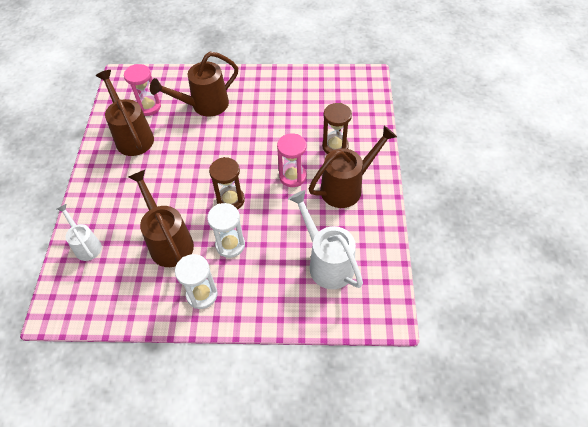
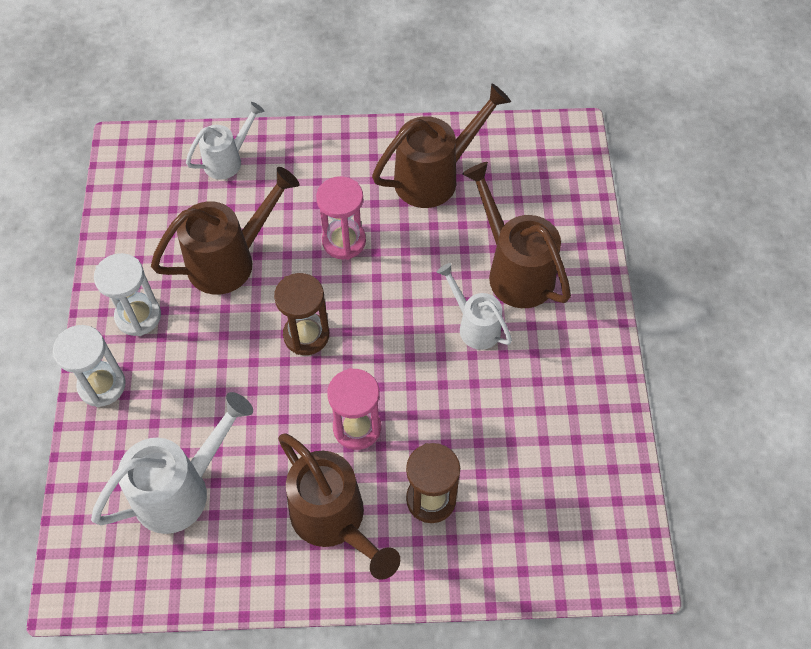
camera: 85 degrees right, 5 degrees up
pink hourglass [124,64,161,116] -> pink hourglass moved to [316,176,366,260]
white hourglass [207,203,245,258] -> white hourglass moved to [53,325,126,407]
none -> white watering can [437,263,512,350]

